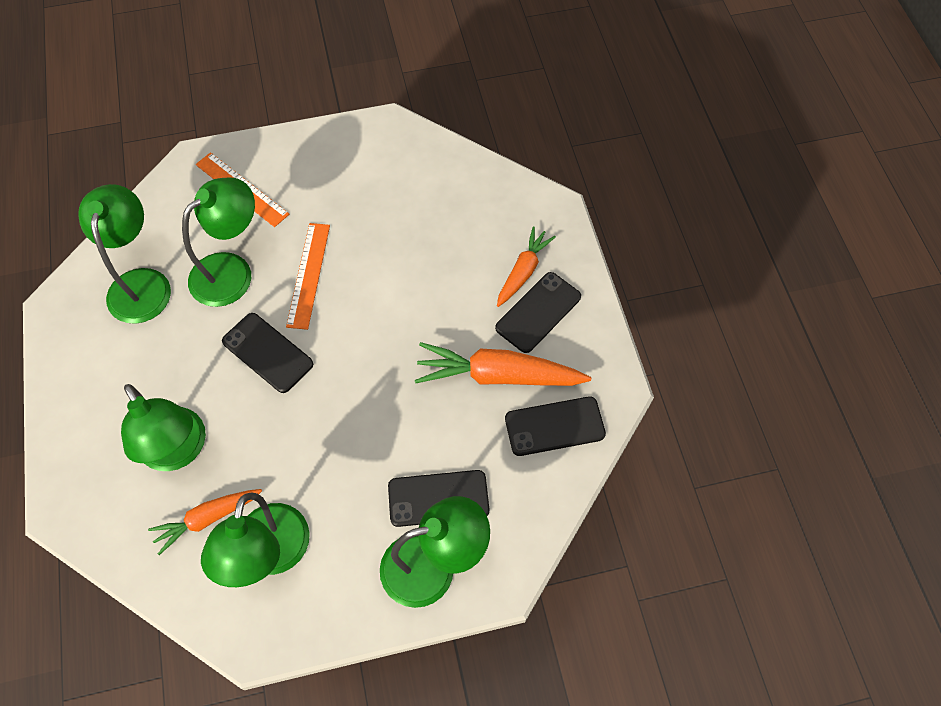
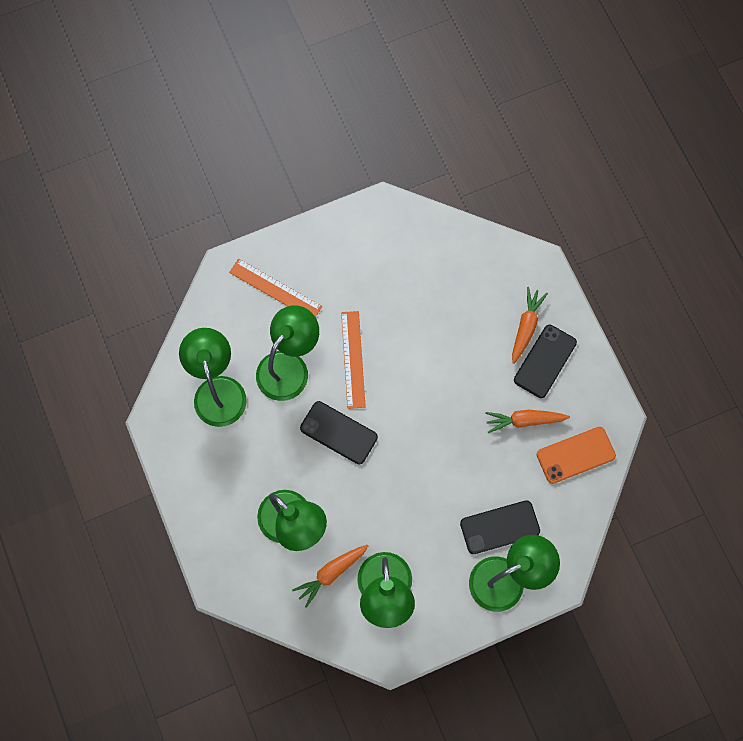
camera: 10 degrees left, 10 degrees up
orange carrot [415,342,591,386] -> orange carrot [485,410,570,433], size x0.61
black phone [505,397,606,456] -> orange phone [537,427,616,484]

